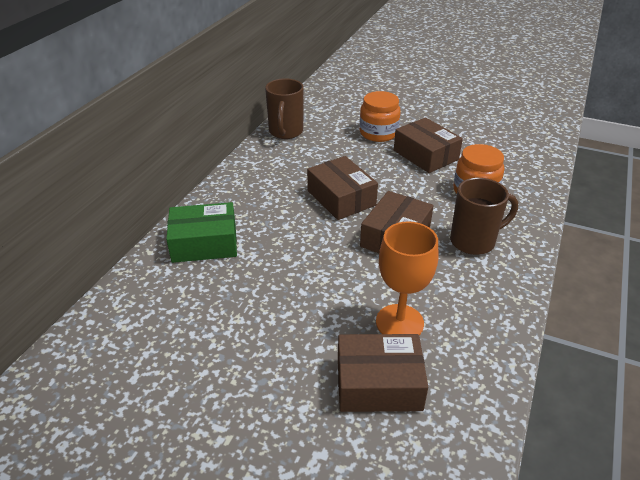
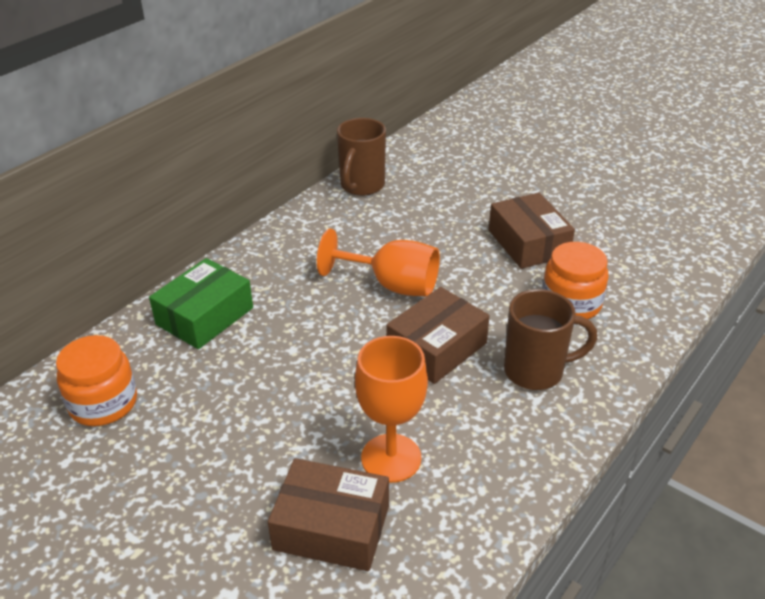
camera: 15 degrees right, 0 degrees up
green box [166,202,237,263] -> green box turned 60 degrees counterclockwise [149,258,253,349]
brown box [307,156,378,220] -> orange goblet [317,228,440,297]
orange jar [360,91,401,142] -> orange jar moved to [56,335,137,426]

